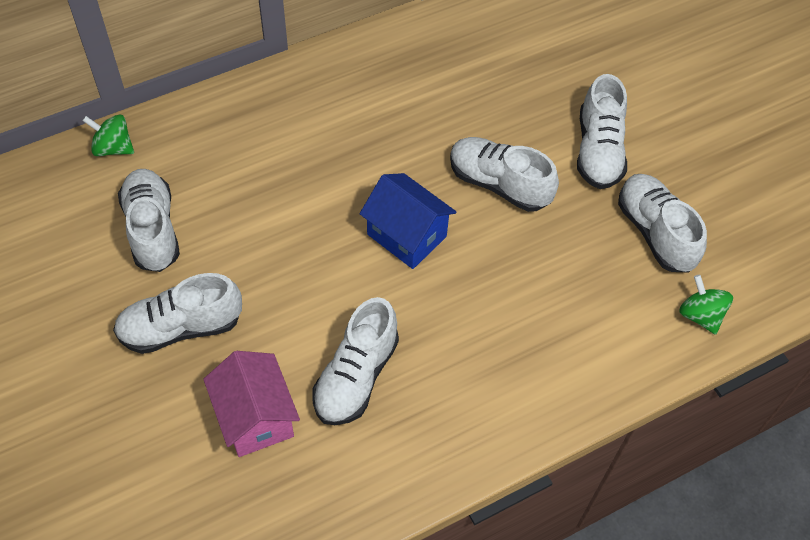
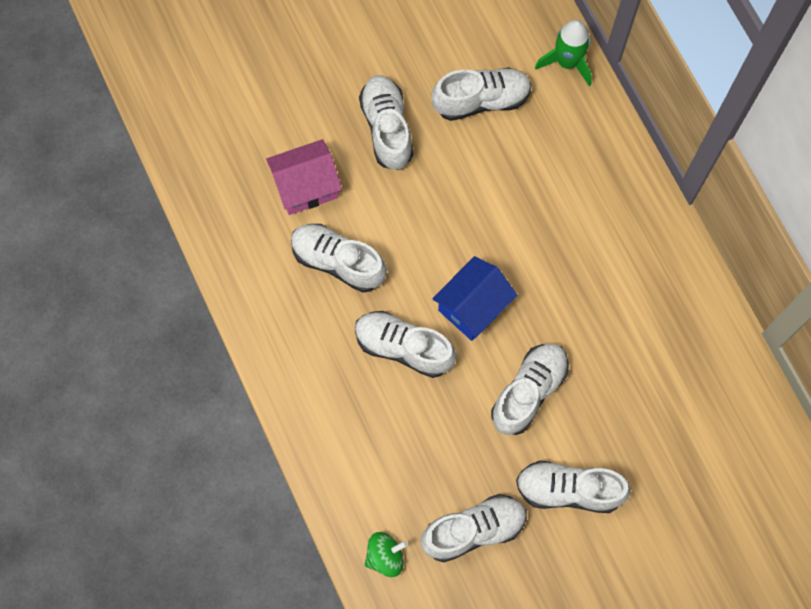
camera: 95 degrees right, 15 degrees up
green spinning top [82,114,134,156] -> green rocket [535,20,592,86]
none -> white shoe [355,311,456,378]

